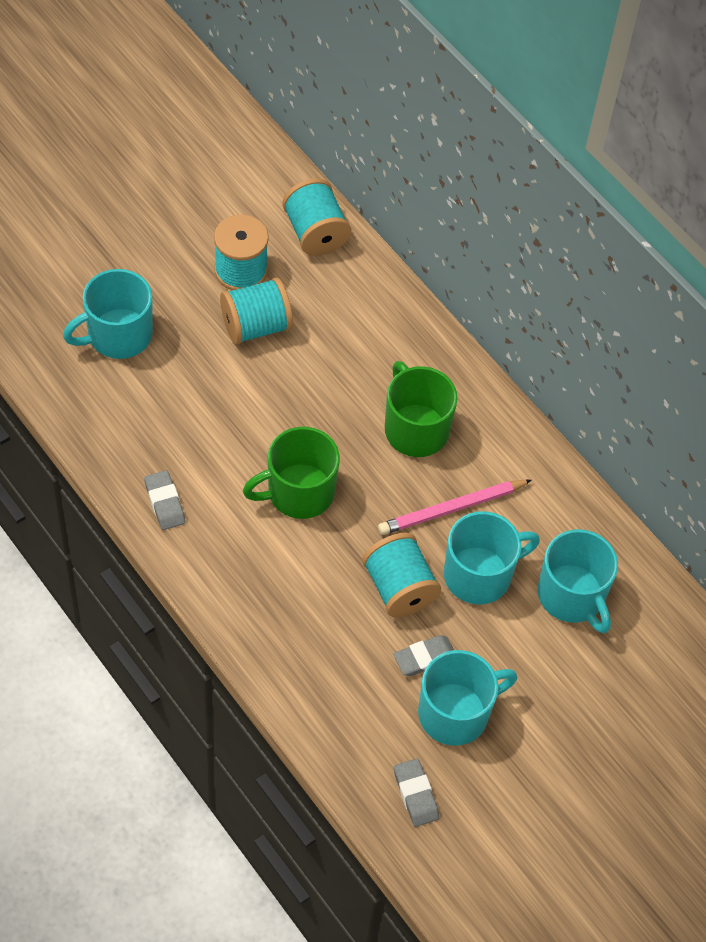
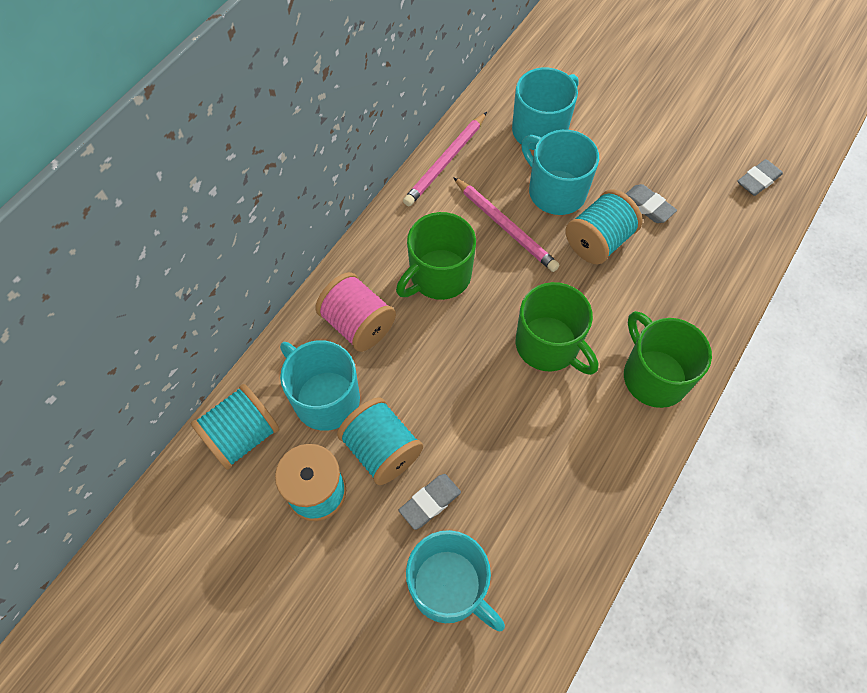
camera: 105 degrees left, 5 degrees up
grey eraser [144,470,186,530] -> grey eraser moved to [399,474,461,530]
turquoise mug [418,650,517,746] -> turquoise mug moved to [280,340,360,431]
none -> pink spool [315,272,396,352]
none -> pink pencil [403,112,487,206]
none -> green mug [624,311,712,408]

